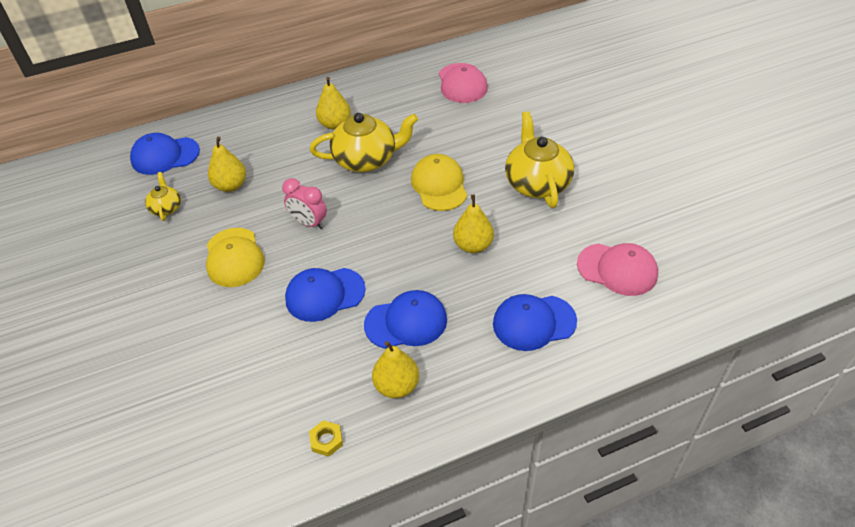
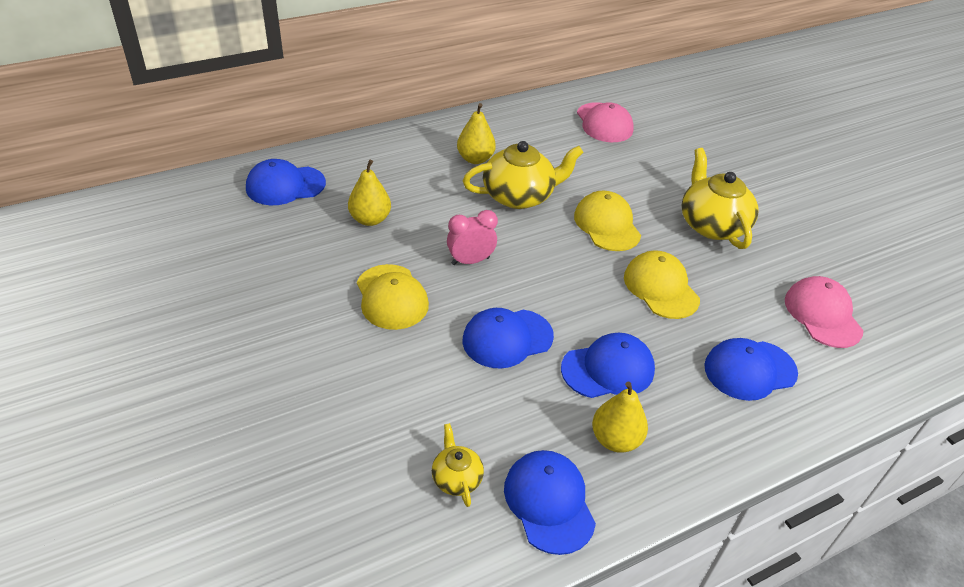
camera: 10 degrees left, 5 degrees down
yellow teapot [145,172,181,221] -> yellow teapot moved to [432,423,484,507]
pink clock [282,178,327,229] -> pink clock turned 135 degrees clockwise [447,210,498,265]
yellow nut [309,420,343,457] -> blue cap [504,450,596,555]
yellow pear [453,195,494,253] -> yellow cap [624,250,700,319]
pink cap [577,243,658,296] -> pink cap turned 120 degrees counterclockwise [785,276,864,348]

